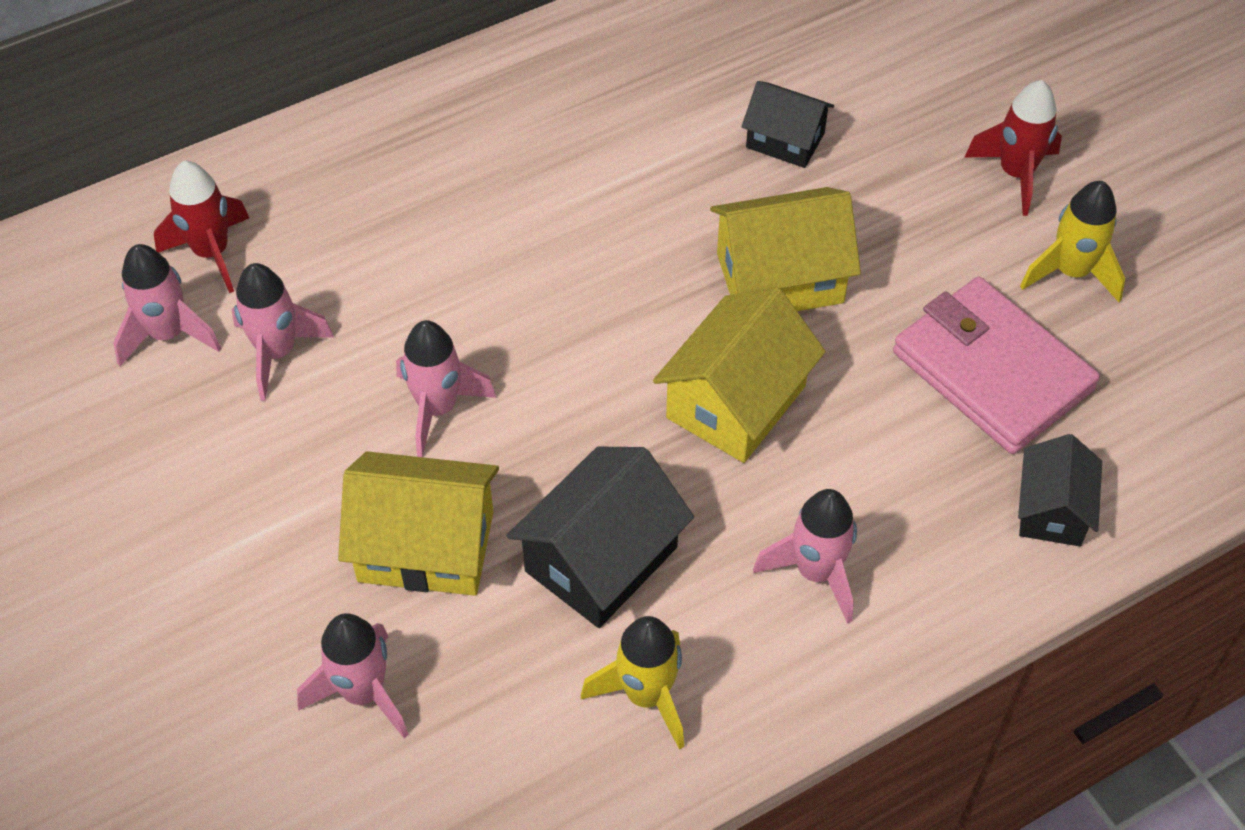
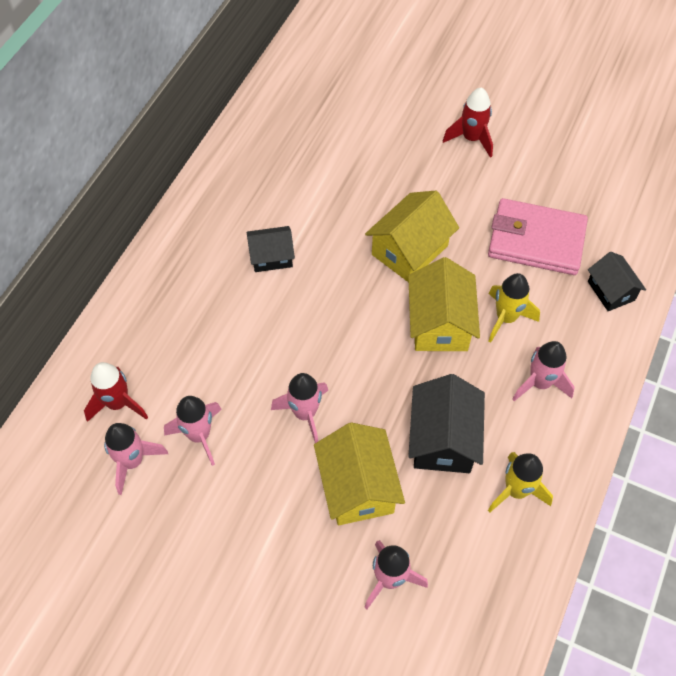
camera: 35 degrees left, 5 degrees up
yellow house [338,451,499,596] -> yellow house turned 75 degrees counterclockwise [314,423,405,525]
black house [742,81,834,168] -> black house moved to [247,226,295,272]
yellow rocket [1020,181,1125,302] -> yellow rocket moved to [488,273,540,343]

